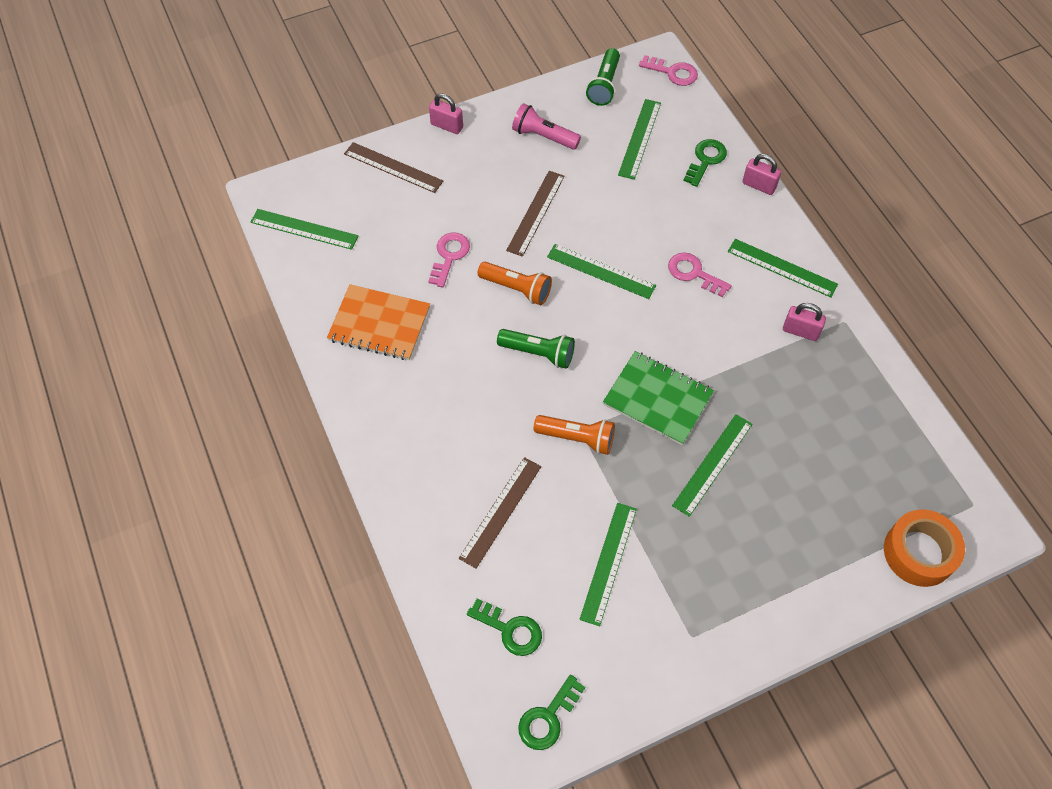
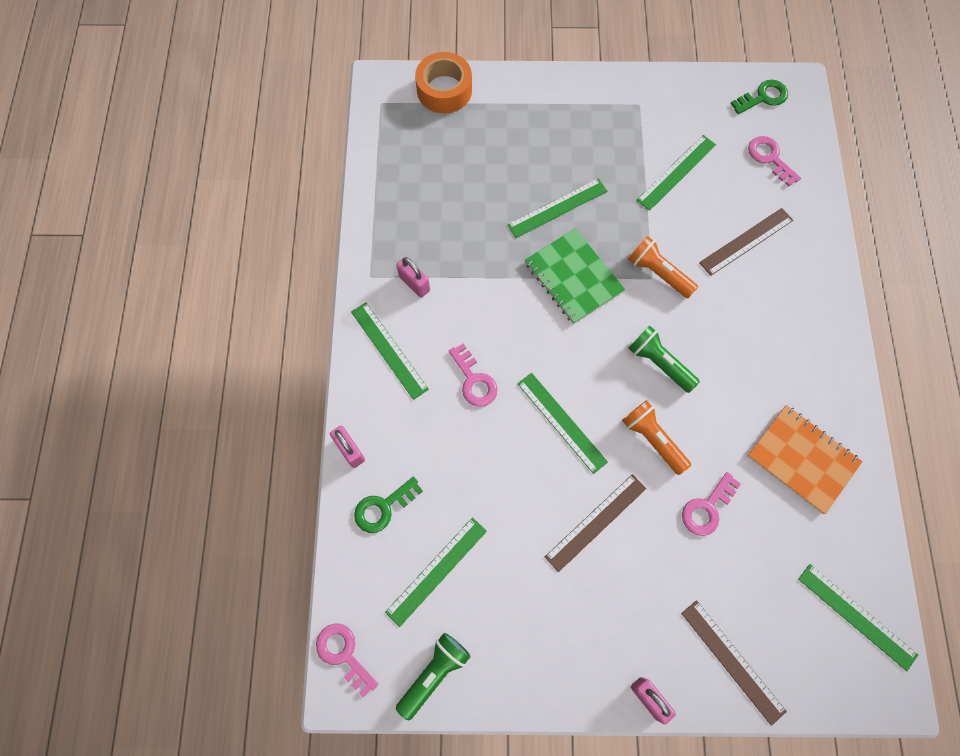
camera: 155 degrees left, 10 degrees up
green key [467,599,542,656] -> pink key [748,136,801,186]
pink flashlight [512,103,581,150] -> none

